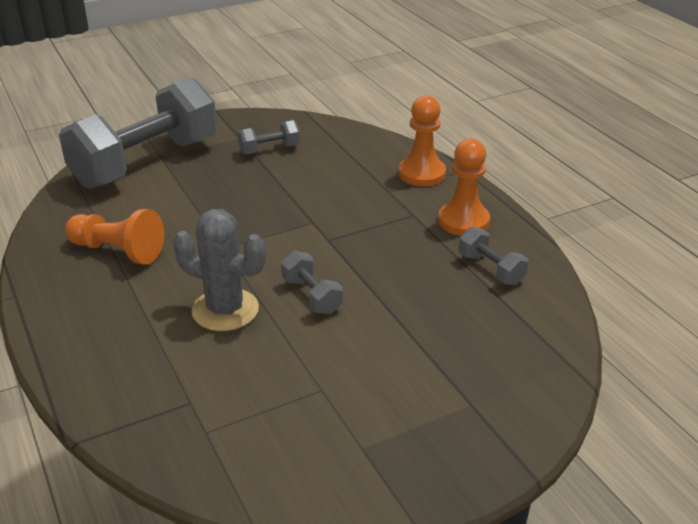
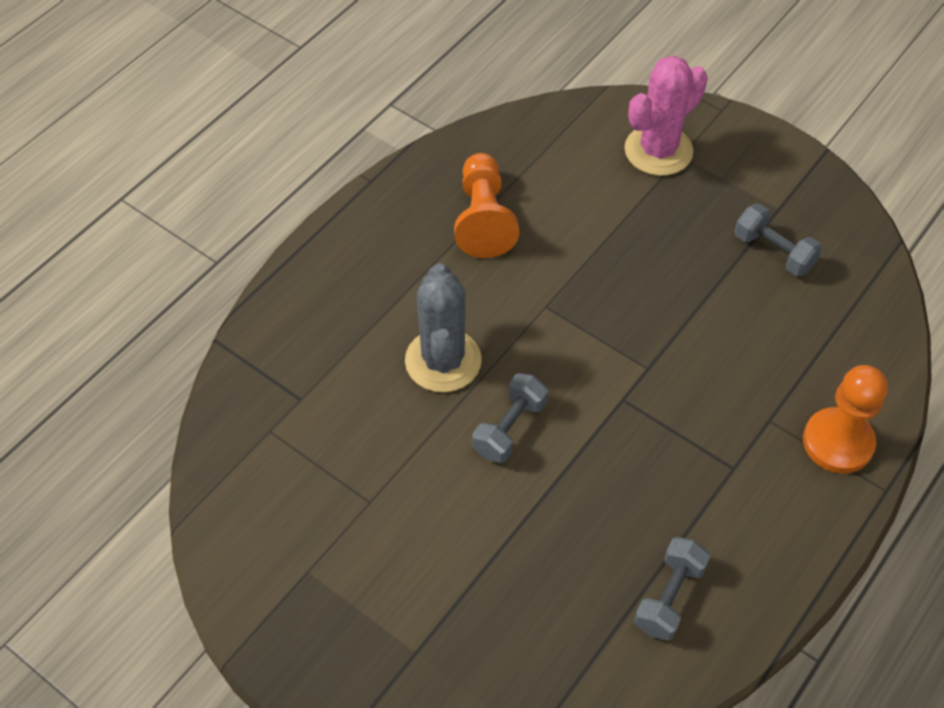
camera: 65 degrees right, 20 degrees up
grey dumbbell [59,77,217,189] -> pink cactus [624,56,708,176]
orange pawn [438,139,490,236] -> none

